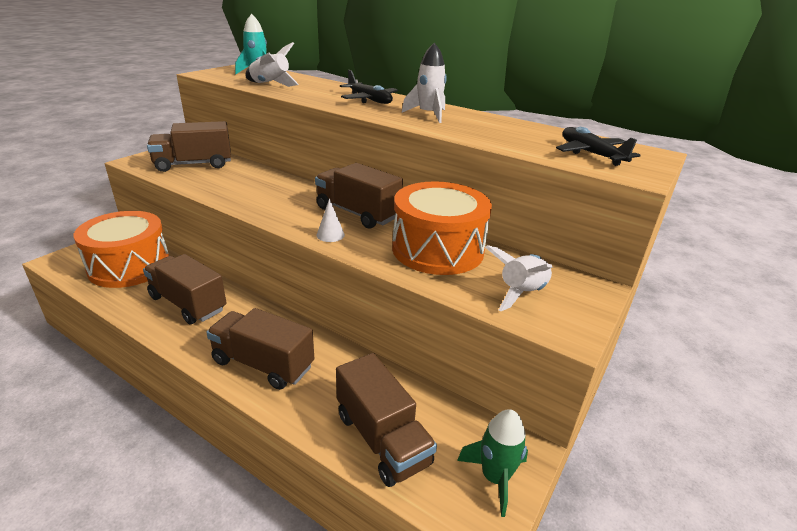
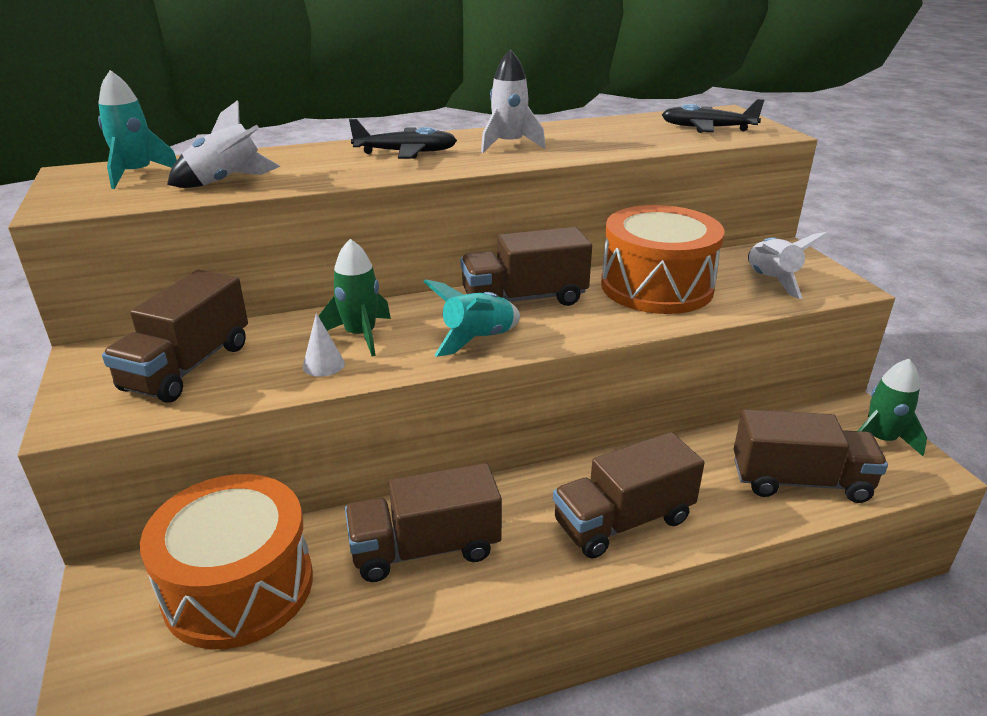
camera: 50 degrees left, 0 degrees up
white cone [316,198,345,242] -> white cone moved to [303,313,345,377]
none -> green rocket [319,239,391,357]
none -> turquoise rocket [424,279,520,357]

